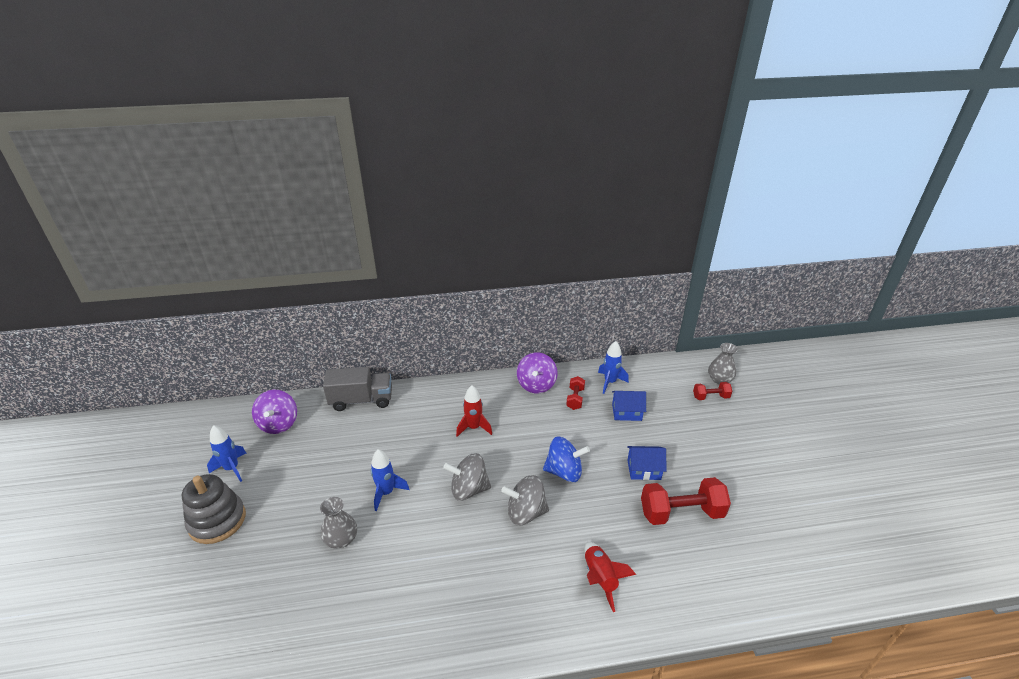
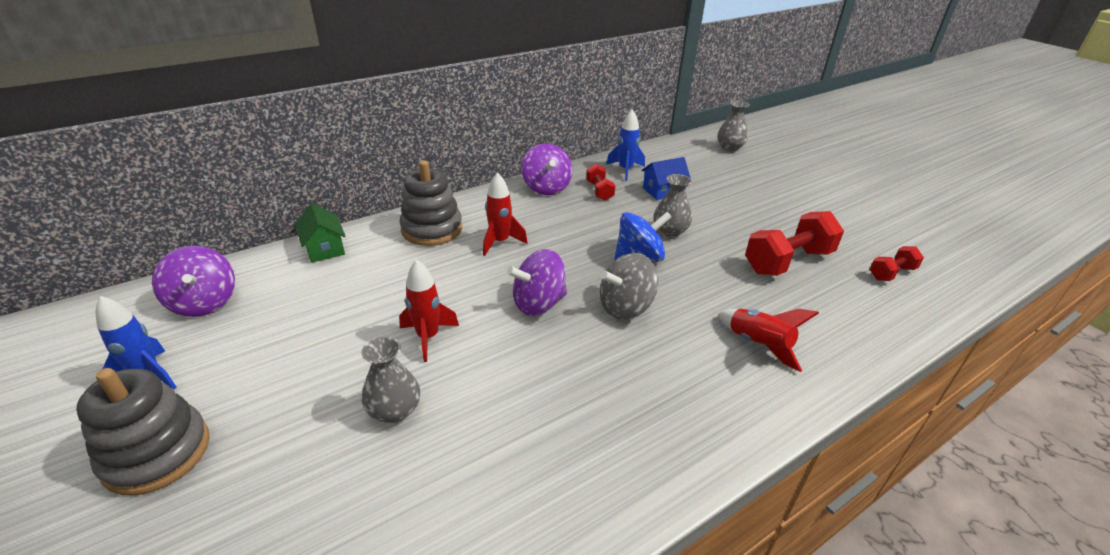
camera: 25 degrees left, 0 degrees up
grey truck [323,367,392,411] -> green house [295,203,346,263]
blue rocket [371,449,409,511] -> red rocket [399,260,459,362]
grey spinning top [443,453,491,501] -> purple spinning top [507,249,567,316]
blue house [627,446,667,480] -> none
red dumbbell [693,382,732,400] -> red dumbbell moved to [870,246,924,281]
none -> grey stacking toy [400,160,462,246]
none -> grey vase [653,174,692,237]

